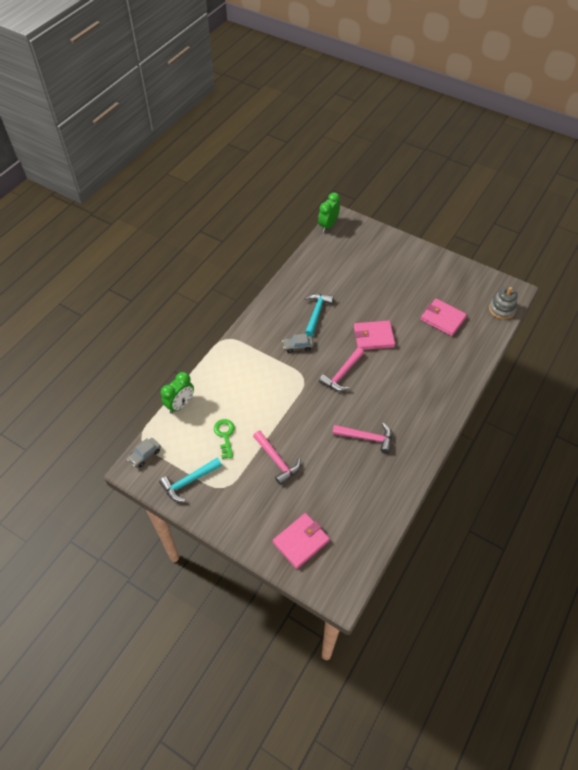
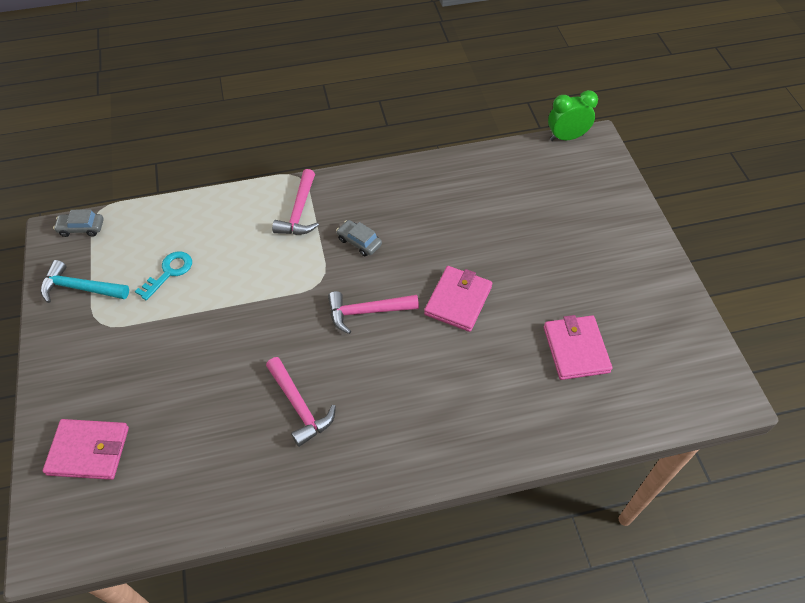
camera: 45 degrees right, 0 degrees up
green clock [161,372,194,414] -> none
green key [214,419,235,459] -> turquoise key [135,252,192,300]
pink hammer [253,431,301,485] -> pink hammer moved to [272,169,319,235]
turquoise hammer [305,294,334,337] -> none
pink wallet [354,321,395,350] -> pink wallet turned 75 degrees clockwise [424,266,492,332]
grey stacking toy [489,287,518,319] -> none

